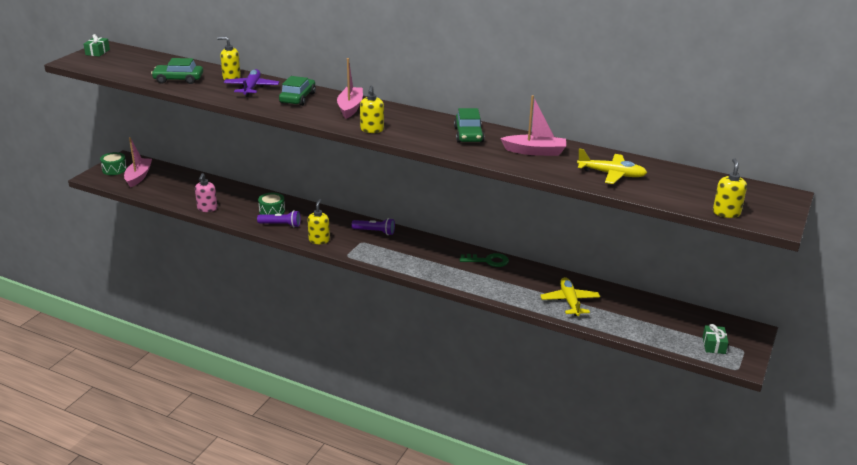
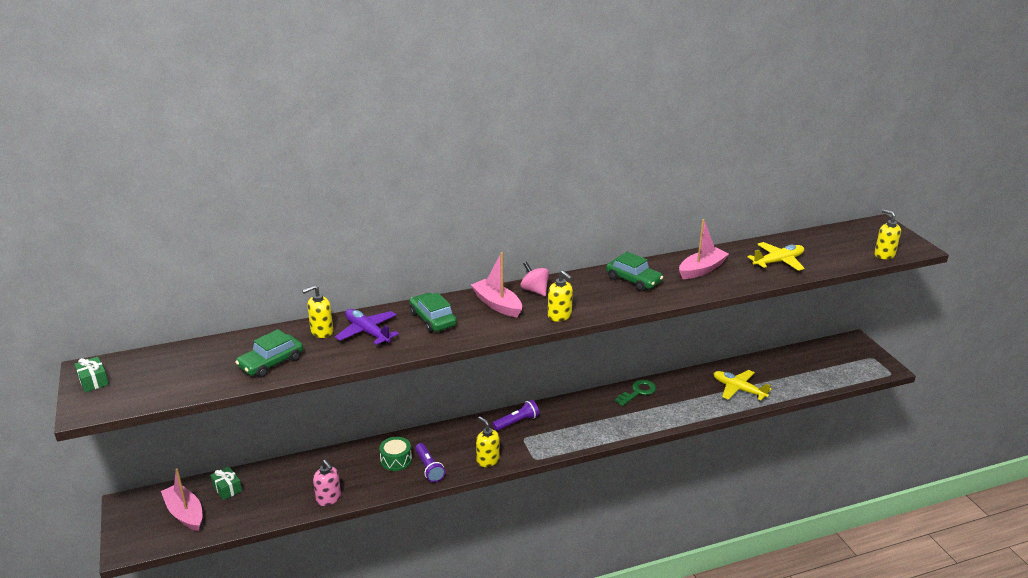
camera: 45 degrees left, 0 degrees up
green drum [100,152,127,175] -> none
purple flashlight [257,210,301,227] -> purple flashlight turned 105 degrees clockwise [415,443,445,482]
green gift [703,324,728,354] -> green gift moved to [210,467,242,500]
none -> pink spinning top [520,262,549,296]

